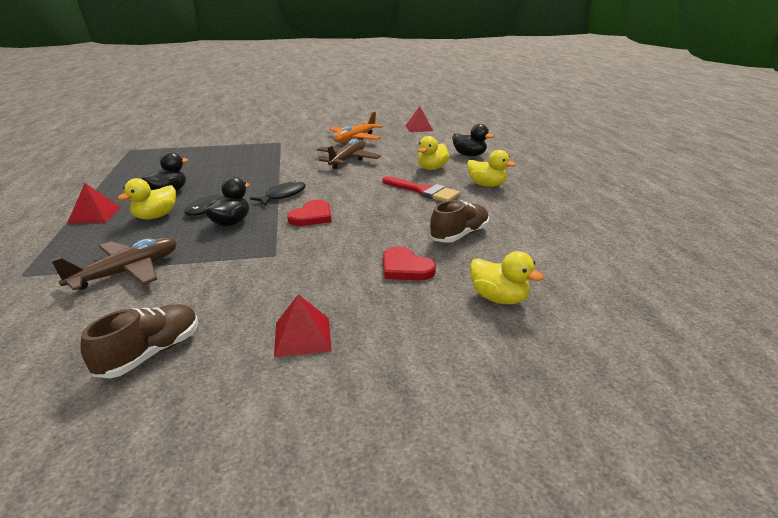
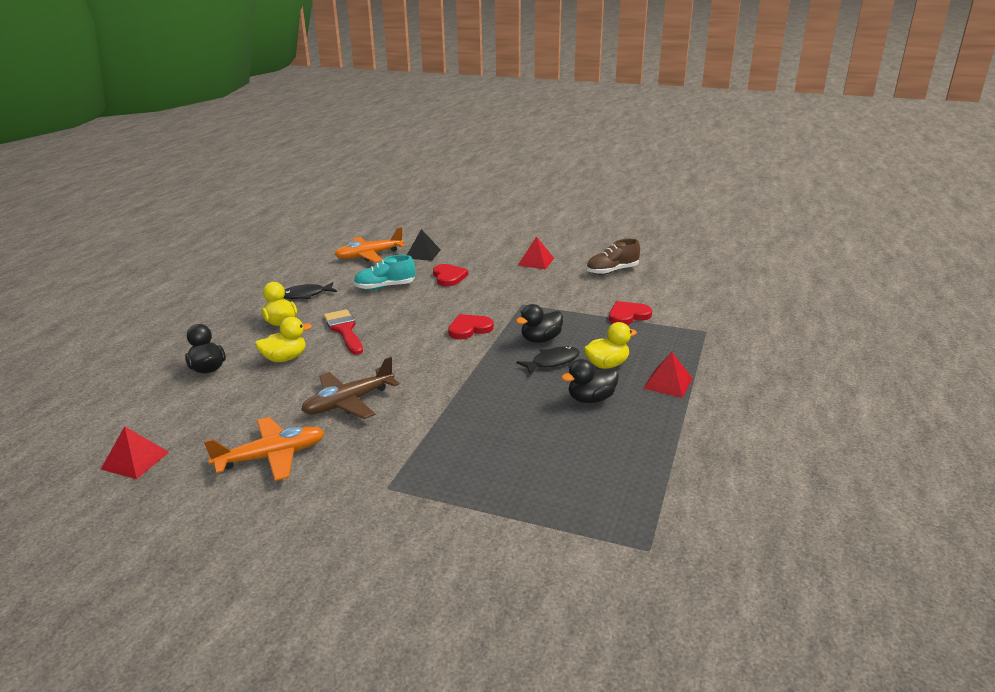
camera: 150 degrees left, 0 degrees up
brown plane [51,238,177,290] -> red heart [609,301,652,325]
black fish [250,181,306,205] -> black fish moved to [284,282,337,299]
brown shoe [430,200,489,243] -> turquoise shoe [353,255,415,290]
yellow duck [470,251,544,304] -> black pyramid [407,229,441,261]
none -> orange plane [335,227,405,263]

